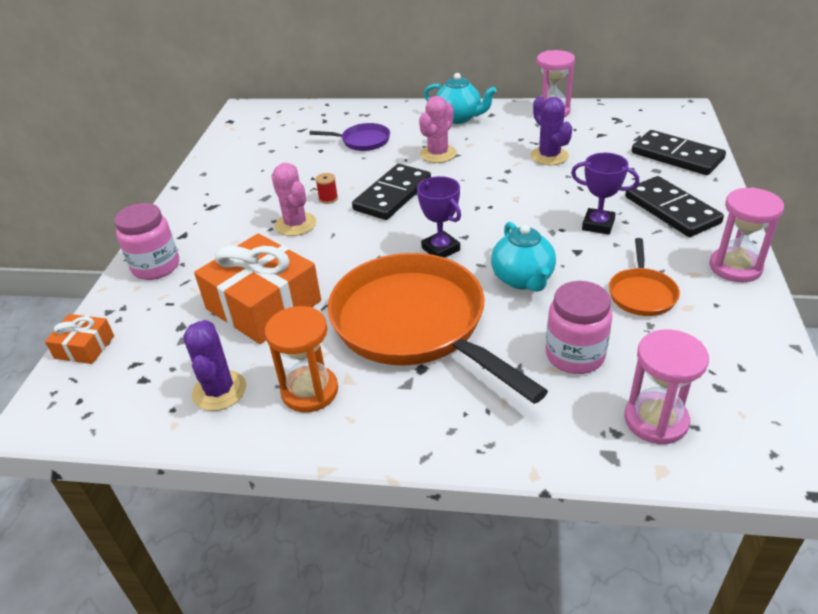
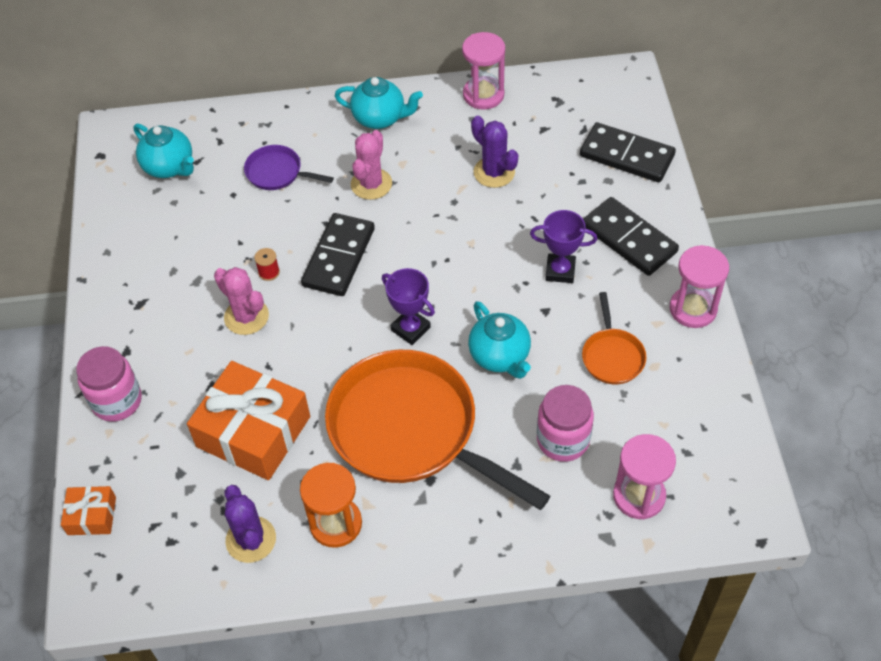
camera: 15 degrees left, 15 degrees up
purple pan [309,123,390,151] -> purple pan turned 150 degrees counterclockwise [244,145,334,190]
none -> turquoise teapot [133,124,194,178]

